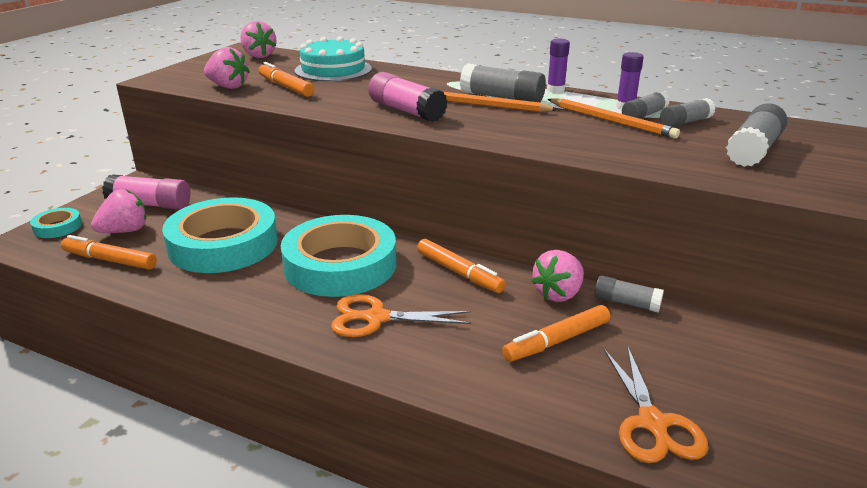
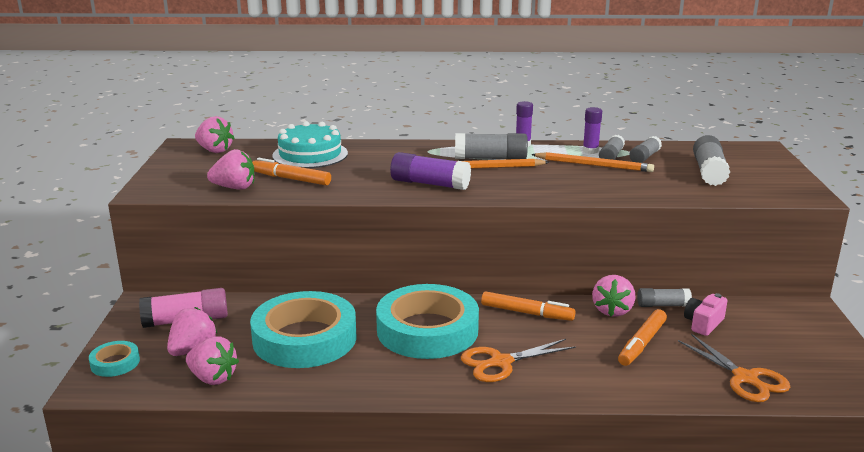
camera: 25 degrees left, 5 degrees down
orange marker [61,235,157,270] -> pink strawberry [186,336,239,385]
pink glue stick [368,72,448,122] -> purple glue stick [390,152,471,190]
none -> pink camera [684,293,727,336]

